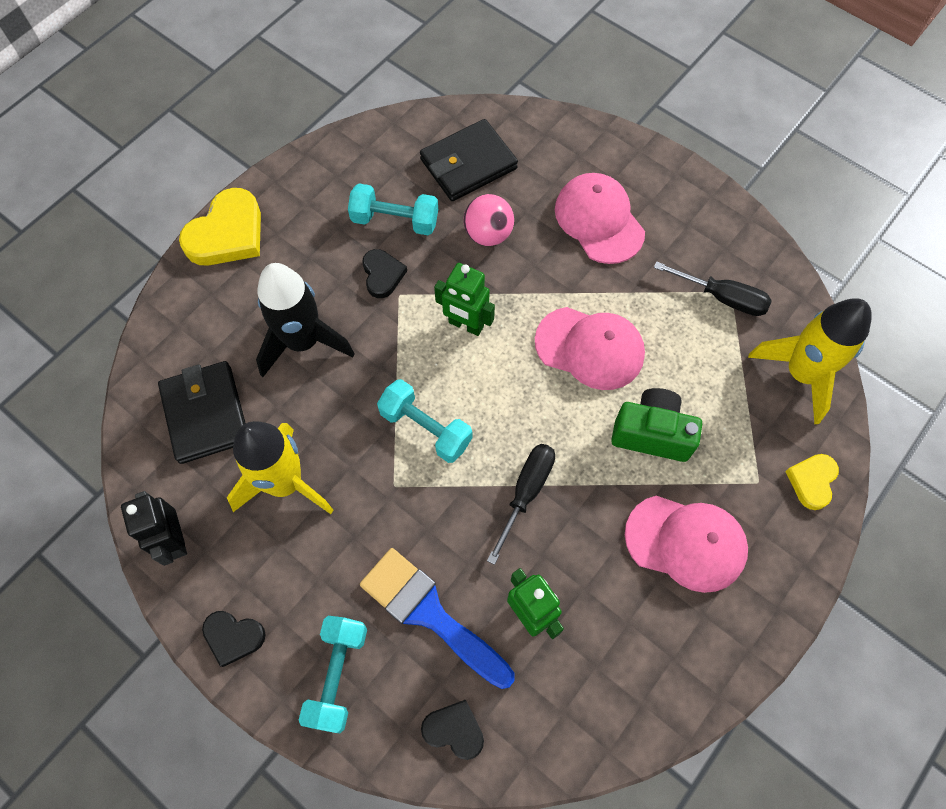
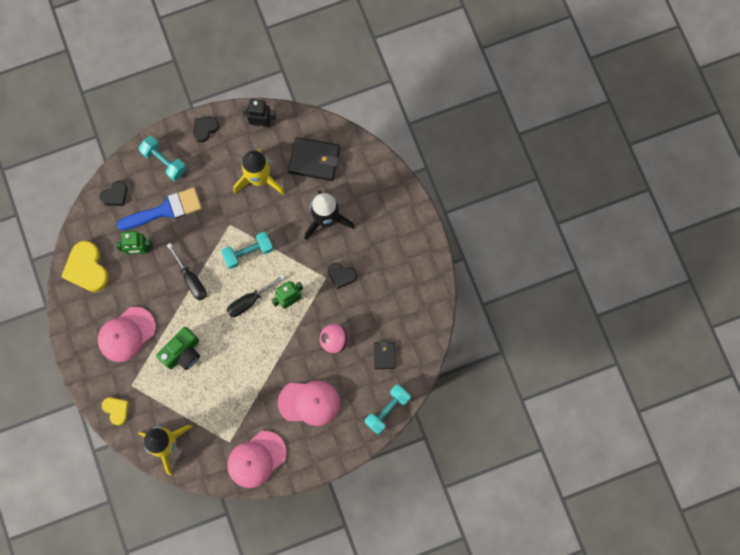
camera: 120 degrees right, 10 degrees up
yellow heart [179,188,261,266] -> yellow heart moved to [61,241,109,292]
turquoise dumbbell [348,184,438,235] -> turquoise dumbbell moved to [365,384,411,434]
black wallet [420,119,518,201] -> black wallet [374,341,396,369], size x0.56
pink cap [535,307,645,390] -> pink cap moved to [228,431,286,488]
black screwdriver [654,261,772,316] -> black screwdriver moved to [227,274,285,317]

